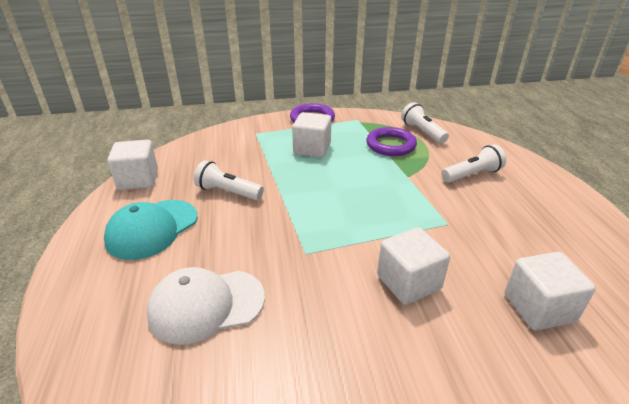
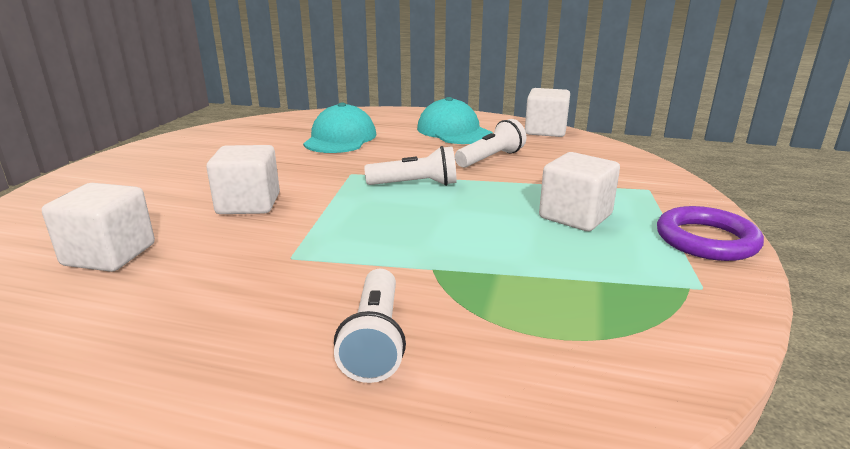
camera: 115 degrees right, 10 degrees down
white cap [146,267,265,345] -> turquoise cap [303,103,376,153]
purple ring [366,127,417,156] -> none
white flashlight [401,102,449,143] -> white flashlight moved to [364,146,457,186]

